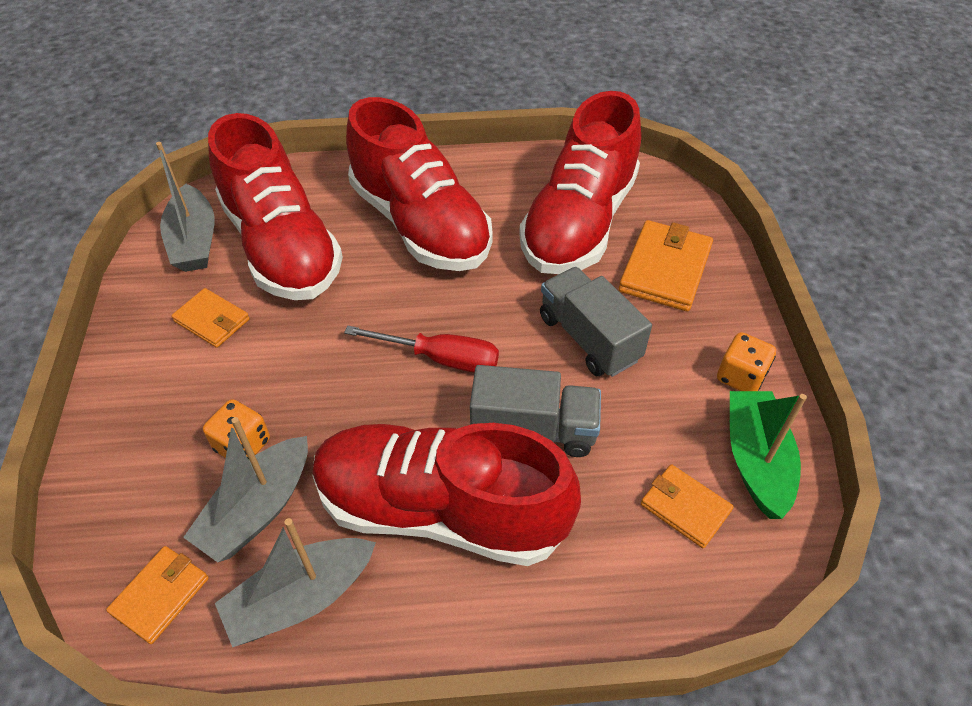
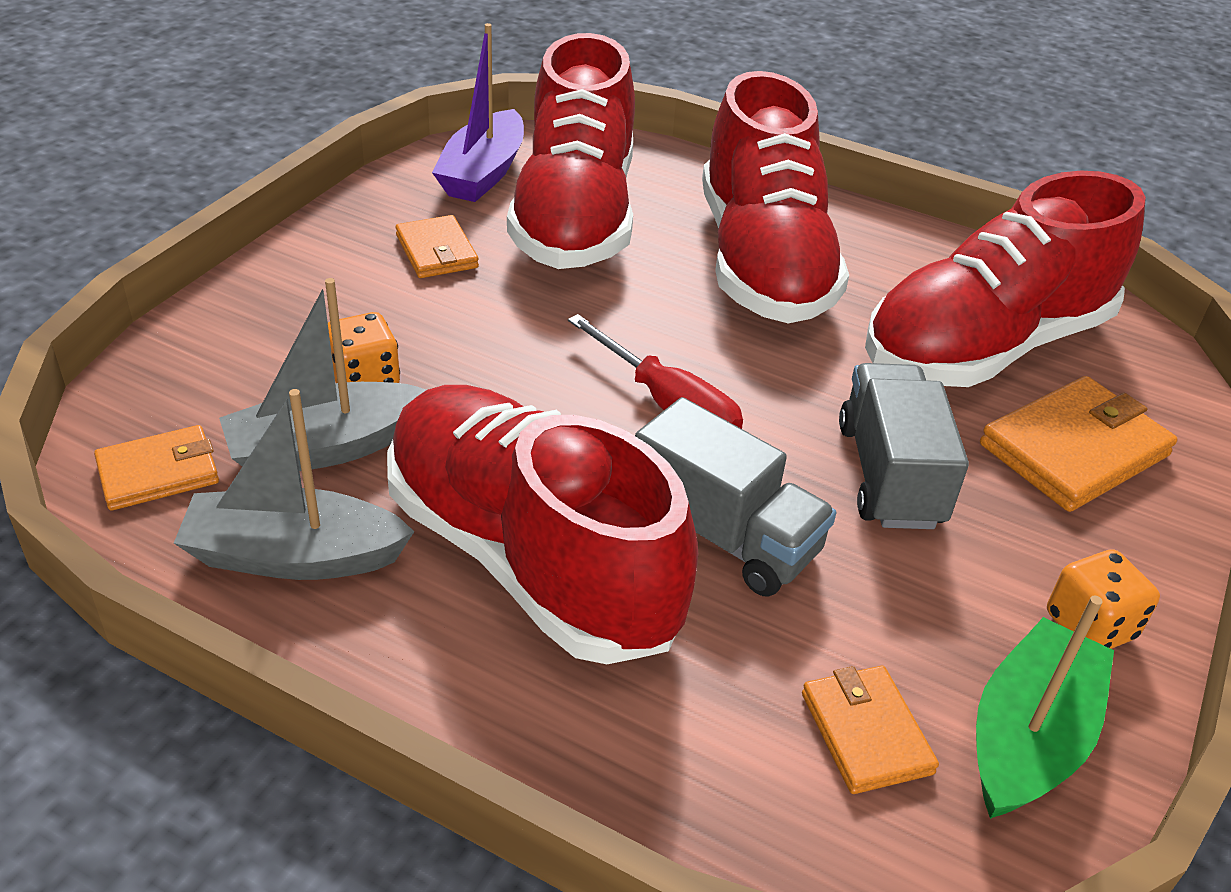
camera: 30 degrees right, 10 degrees down
grey boat [156,142,214,272] -> purple boat [432,23,524,202]

